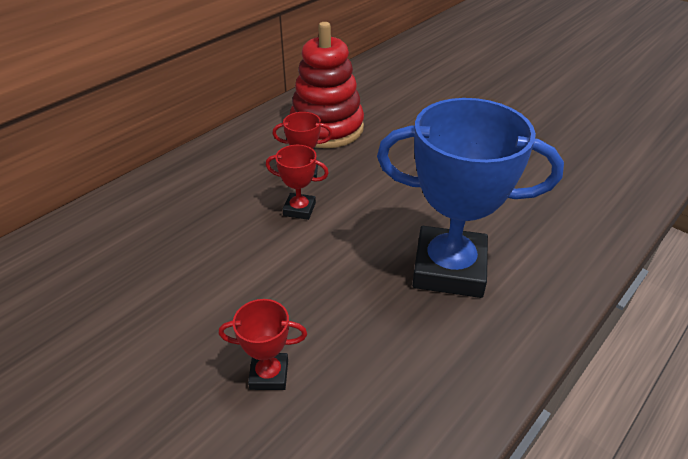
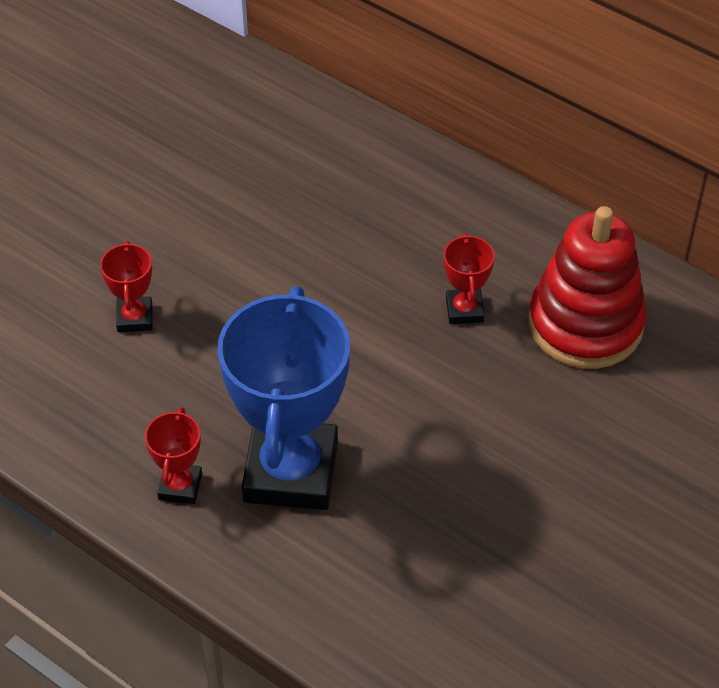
camera: 85 degrees right, 10 degrees up
red trophy [266,145,329,220] -> red trophy moved to [145,407,202,504]

